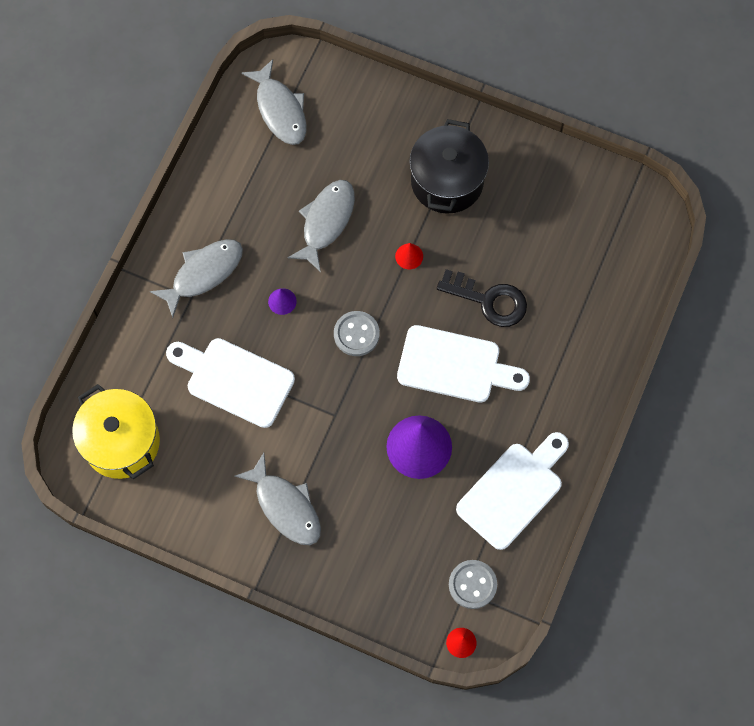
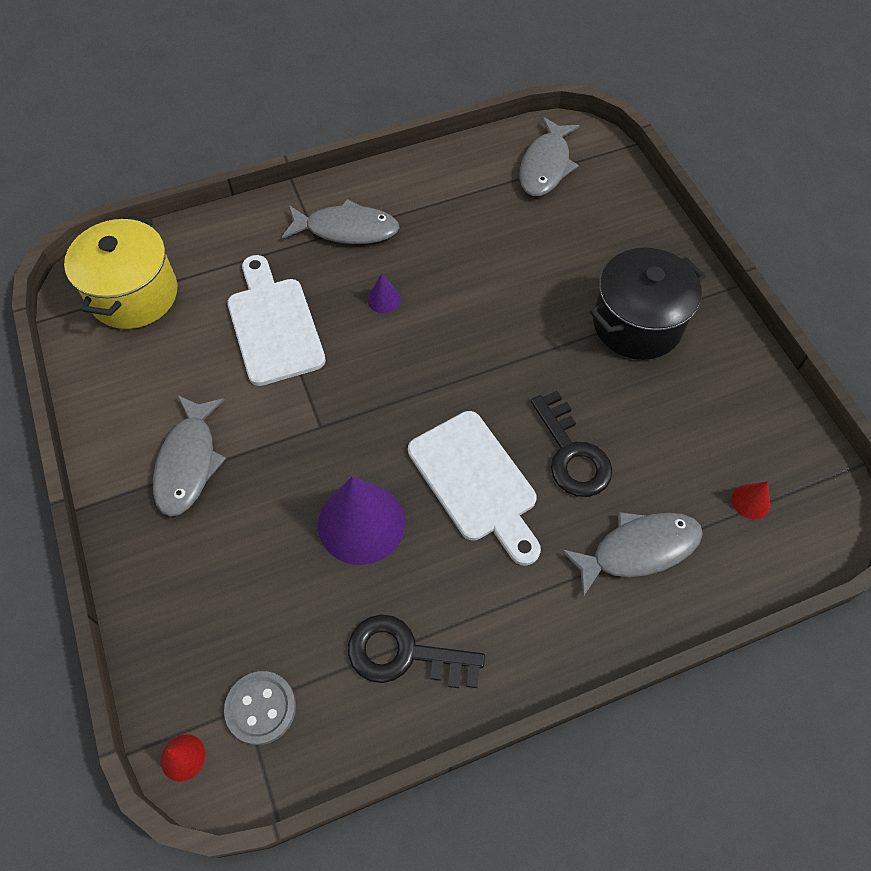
camera: 45 degrees right, 10 degrees down
grey fish [287,180,355,272] -> grey fish moved to [561,512,703,597]
grey button [334,311,380,356] -> none
red cone [395,243,423,269] -> red cone moved to [732,481,770,520]
white cutting board [456,432,569,550] -> black key [348,614,485,688]

